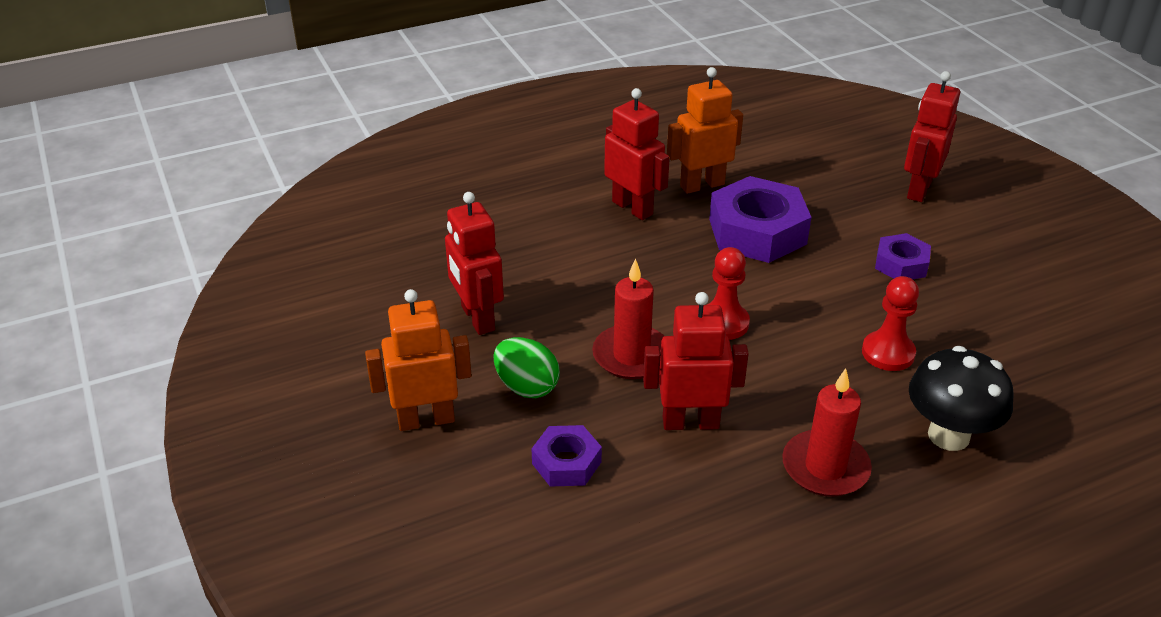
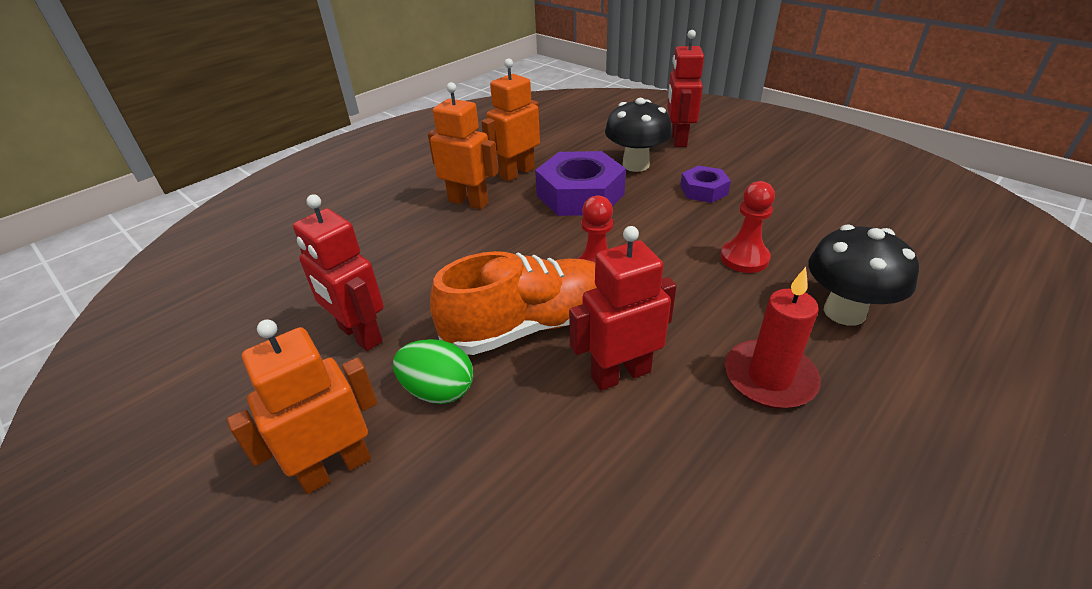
camera: 20 degrees left, 0 degrees up
purple nut [532,425,602,487] -> none
red candle [592,259,664,379] -> orange shoe [430,251,597,355]
red robot [604,88,670,220] -> orange robot [428,82,498,209]
none -> black mushroom [605,98,672,172]

